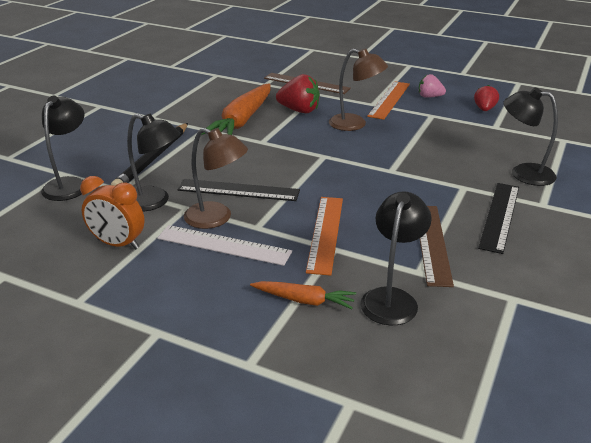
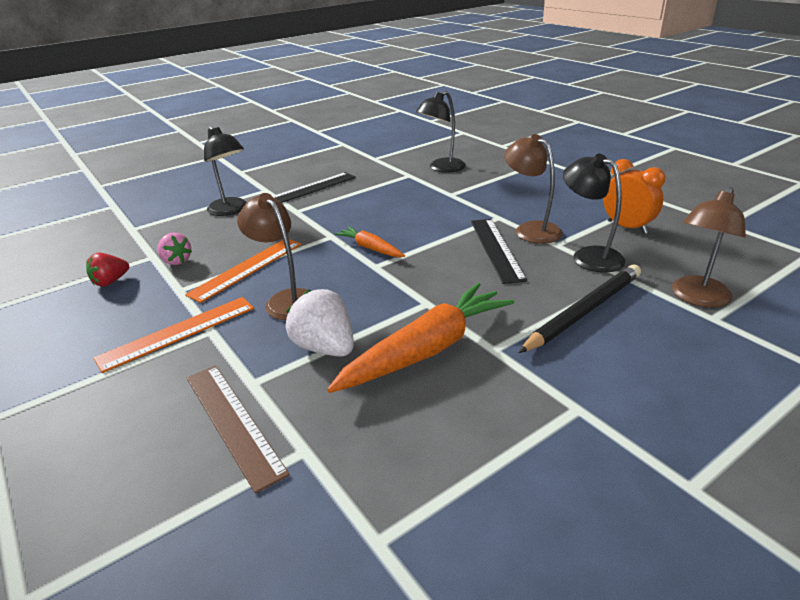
camera: 150 degrees left, 0 degrees up
black lamp [41,96,84,201] -> brown lamp [672,187,746,307]
white ruler [157,225,292,266] -> none
black ruler [178,179,300,201] -> black ruler turned 45 degrees clockwise [471,219,527,284]
orange carrot [250,281,356,309] -> orange carrot moved to [334,226,405,257]
red strawberry [276,74,320,113] -> white strawberry [286,289,354,357]
orange ruler [306,197,343,276] -> orange ruler moved to [185,239,302,303]
pink strawberry [419,74,446,98] -> pink strawberry moved to [158,233,192,265]
brown ruler [419,206,454,287] -> none

